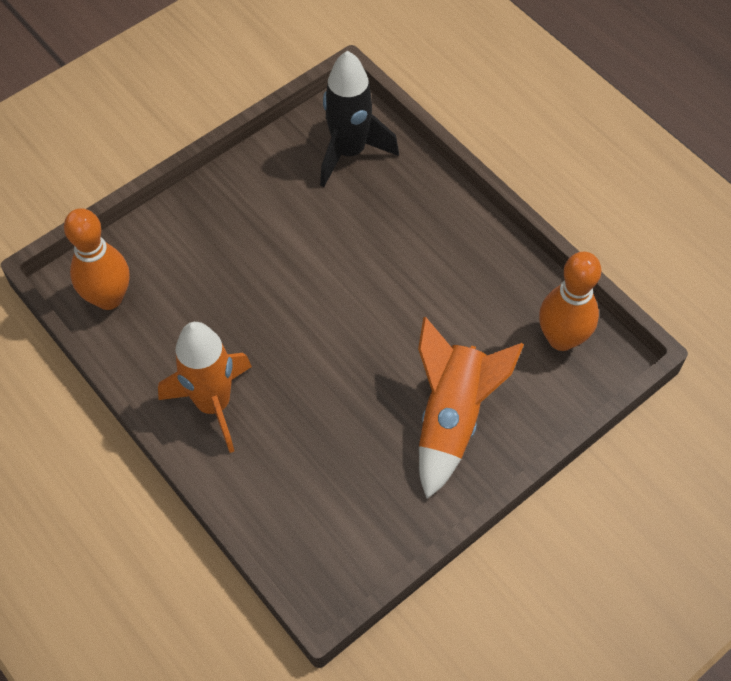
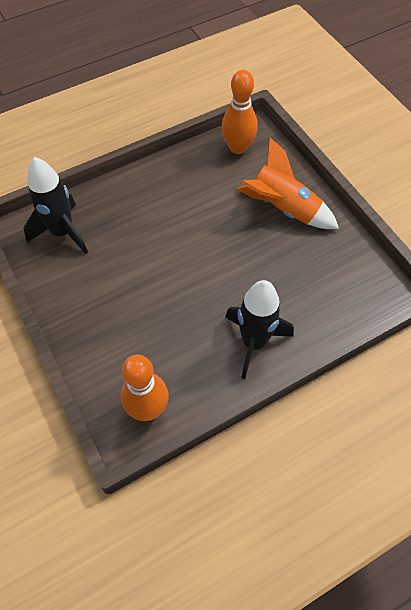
camera: 80 degrees left, 0 degrees up
orange rocket [158,322,252,453] -> black rocket [225,280,294,379]

